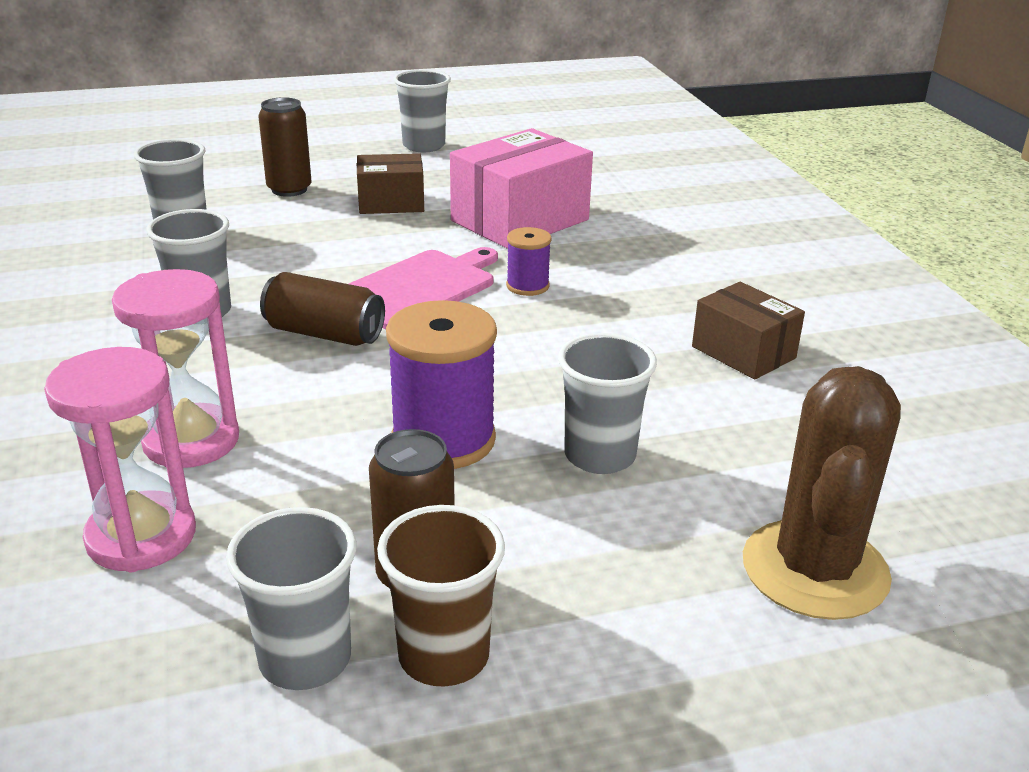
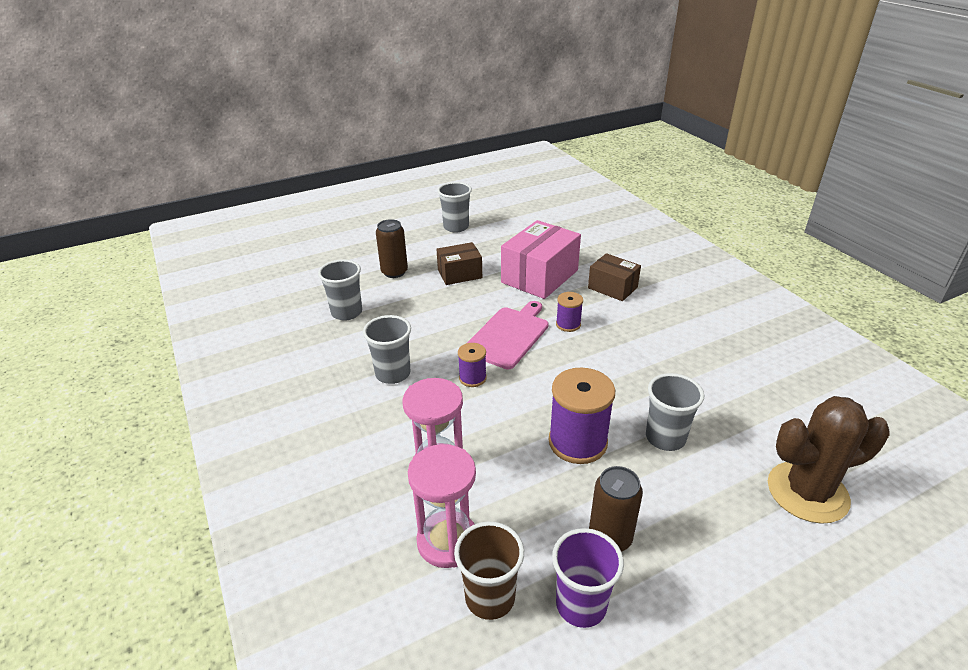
camera: 10 degrees left, 5 degrees up
grey cup [226,507,357,690] -> purple cup [552,528,624,628]
brown can [260,272,385,346] -> purple spool [458,343,487,387]
brown cup [377,505,505,687] -> brown cup moved to [454,522,524,620]
brown box [692,282,805,379] -> brown box moved to [588,253,641,301]
brown cactus [743,366,901,620] -> brown cactus turned 75 degrees clockwise [768,396,890,524]

